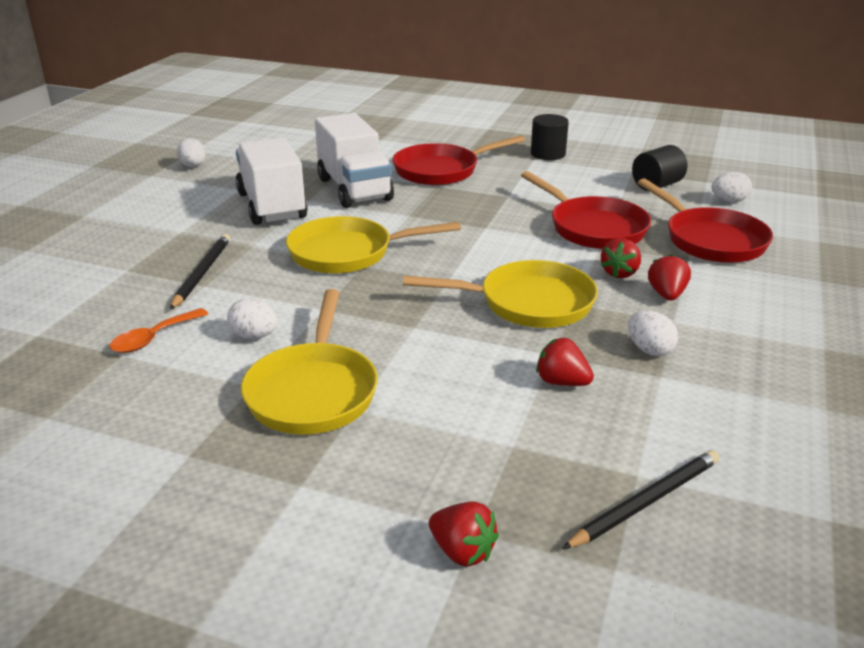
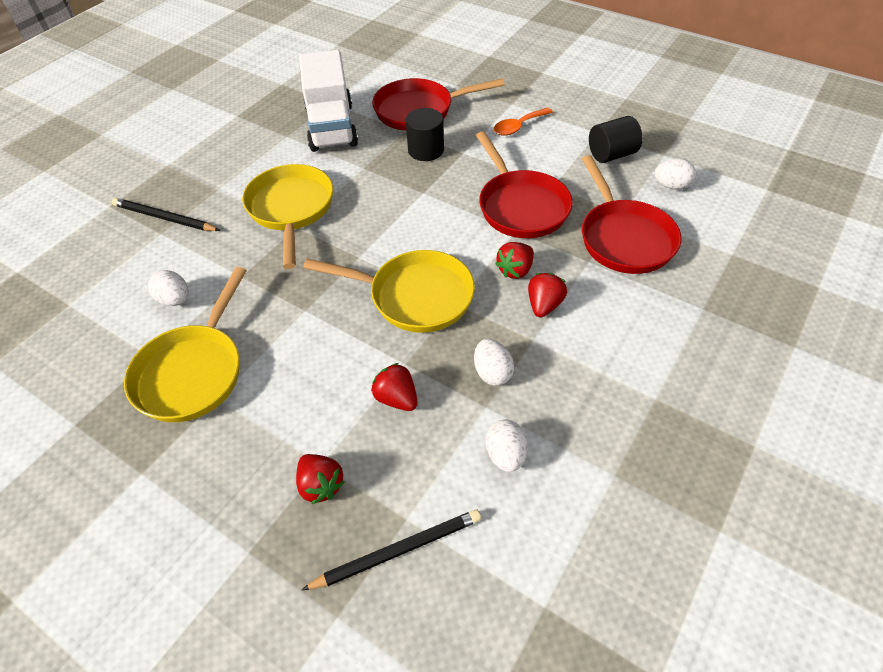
camera: 15 degrees right, 20 degrees up
orange spoon [110,308,208,353] -> orange spoon moved to [494,107,553,136]
black pencil [170,234,230,310] -> black pencil turned 90 degrees counterclockwise [112,198,220,231]
white egg [177,138,206,167] -> white egg moved to [486,419,528,472]
white truck [236,138,308,225] -> none
yellow pan [286,216,461,274] -> yellow pan turned 75 degrees clockwise [242,164,333,269]
red strawberry [429,502,499,566] -> red strawberry moved to [296,454,345,504]
black cylinder [531,114,569,160] -> black cylinder moved to [406,108,444,161]

